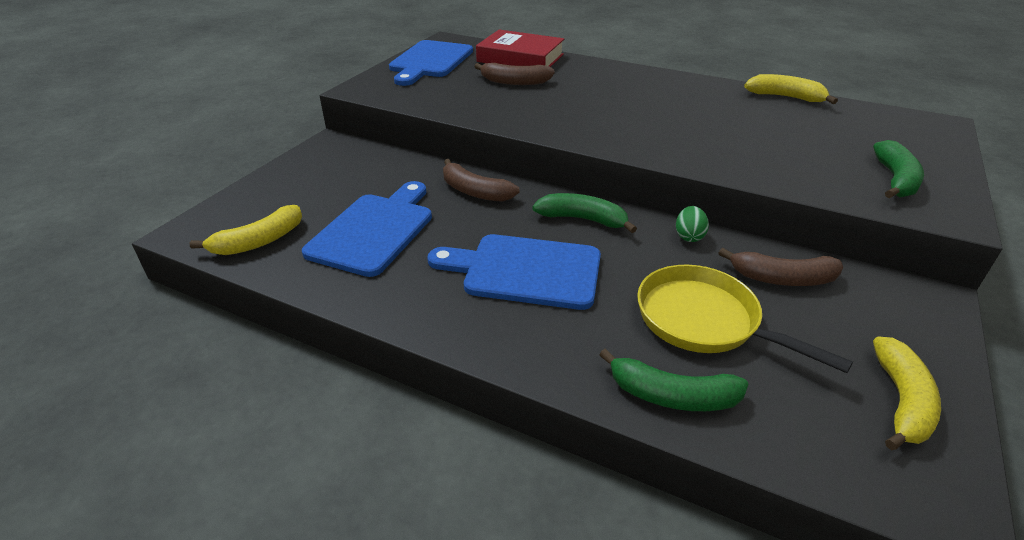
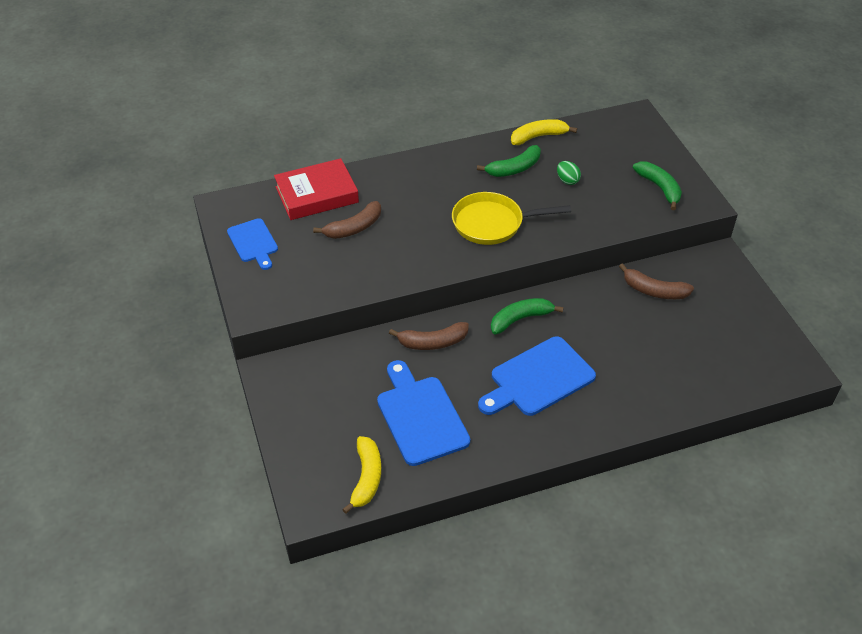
camera: 45 degrees left, 10 degrees up
blue cutting board [389,40,473,86] -> blue cutting board [227,218,278,270], size x0.62
green banana [599,349,748,411] -> green banana moved to [477,145,541,177]
yellow pan [637,265,853,373] -> yellow pan moved to [452,192,571,245]
green egg [676,206,709,242] -> green egg moved to [557,161,581,185]
brown banana [718,248,843,286] -> brown banana turned 60 degrees clockwise [619,263,694,299]
yellow banana [873,337,941,450] -> none

